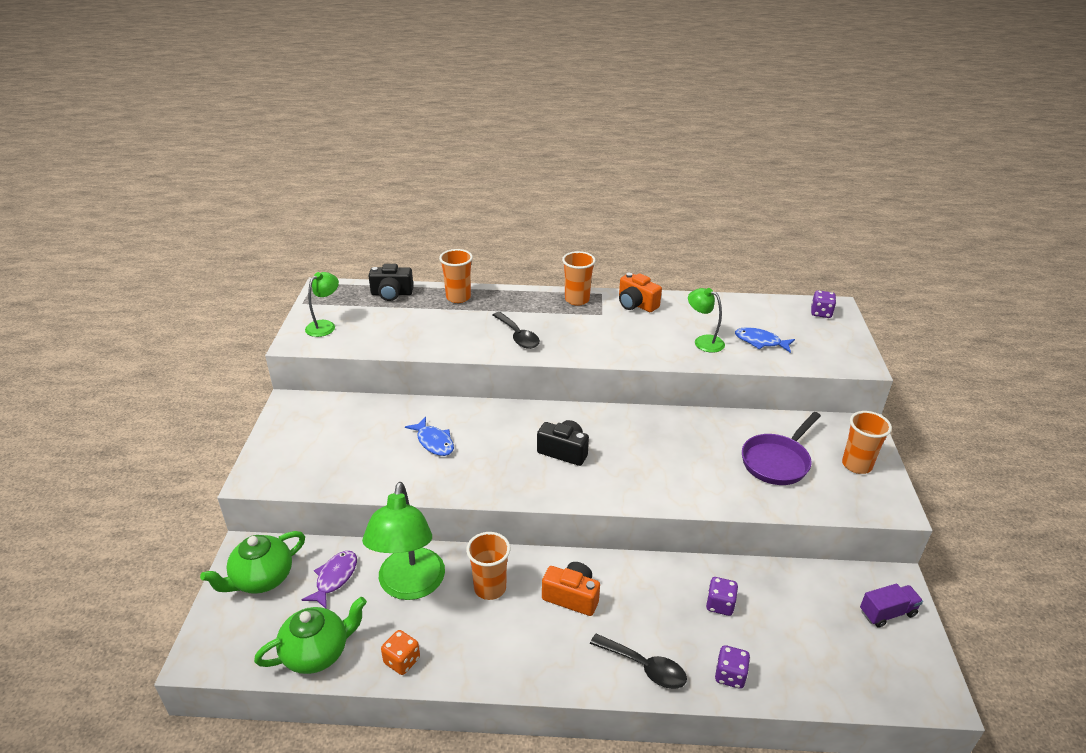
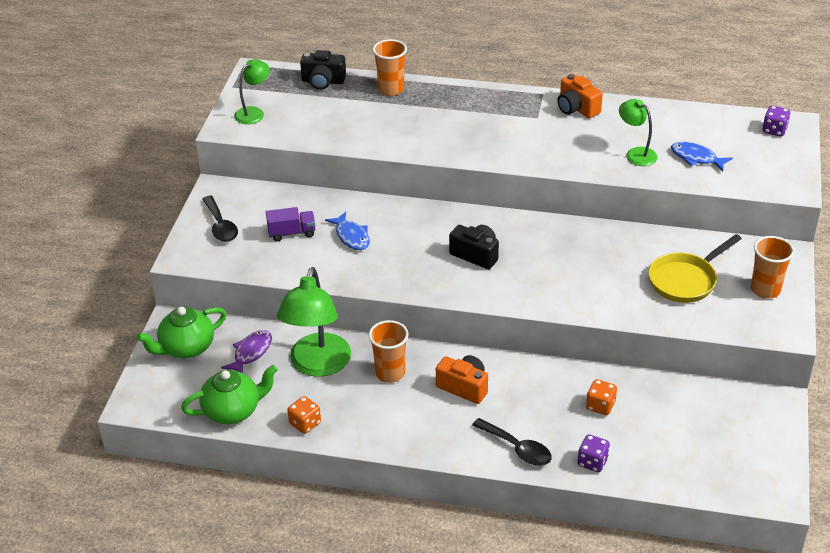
camera: 10 degrees right, 5 degrees up
black spoon [493,312,540,349] -> black spoon moved to [202,196,238,242]
orange cup [562,251,596,306] -> none
purple dice [706,577,738,616] -> orange dice [586,379,617,415]
purple pan [742,412,821,485] -> yellow pan [649,234,742,303]
purple truck [860,583,923,628] -> purple truck moved to [266,207,315,241]

